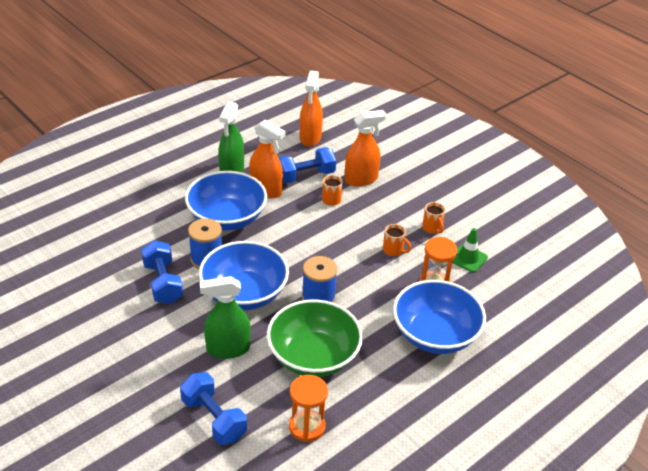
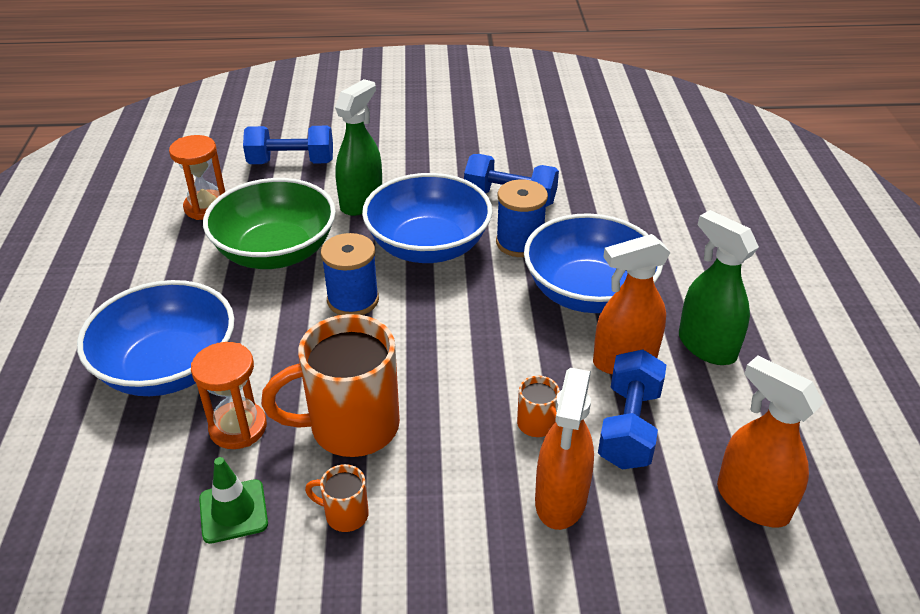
camera: 130 degrees right, 0 degrees up
orange mug [383,224,411,256] -> orange mug [261,314,400,457], size x2.25

